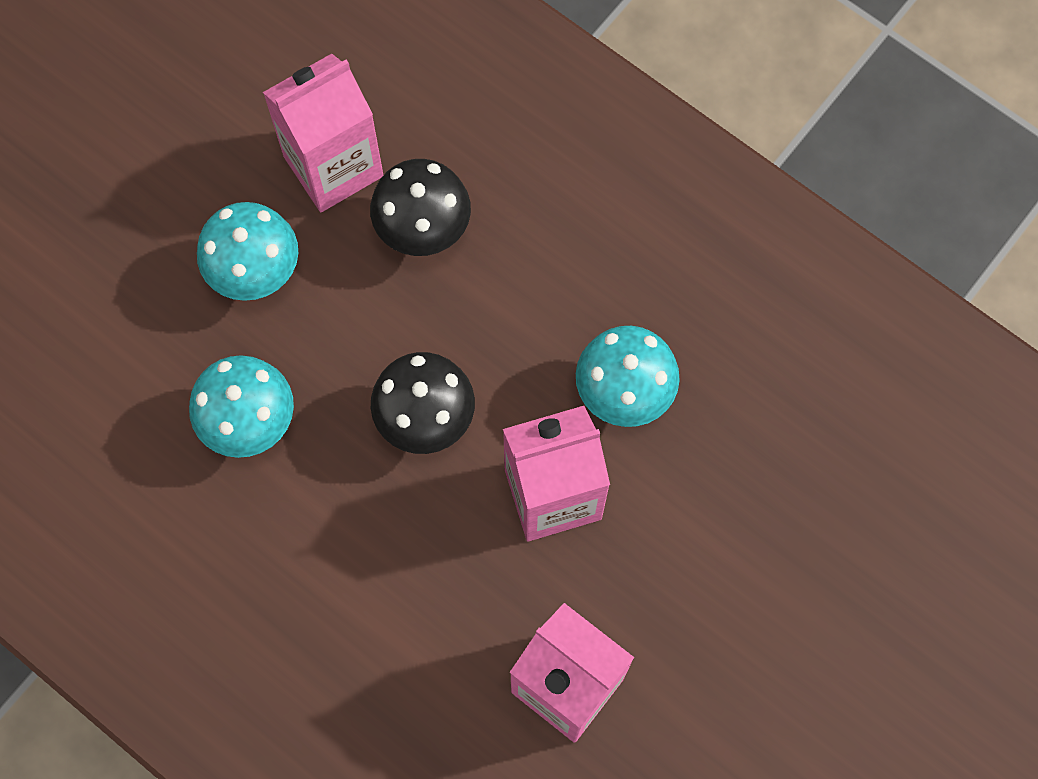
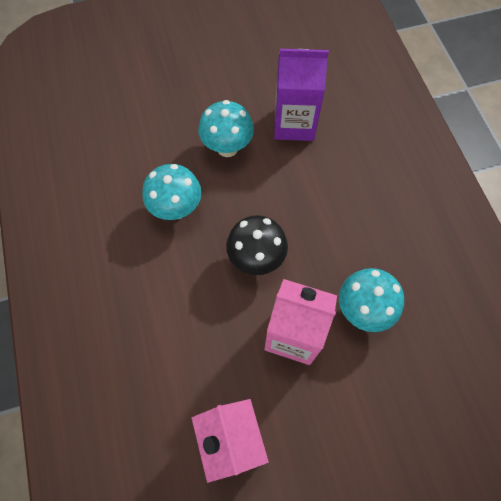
camera: 35 degrees right, 5 degrees down
pink carton [263,54,383,212] -> purple carton [274,49,329,141]
black mushroom [370,159,471,256] -> none

